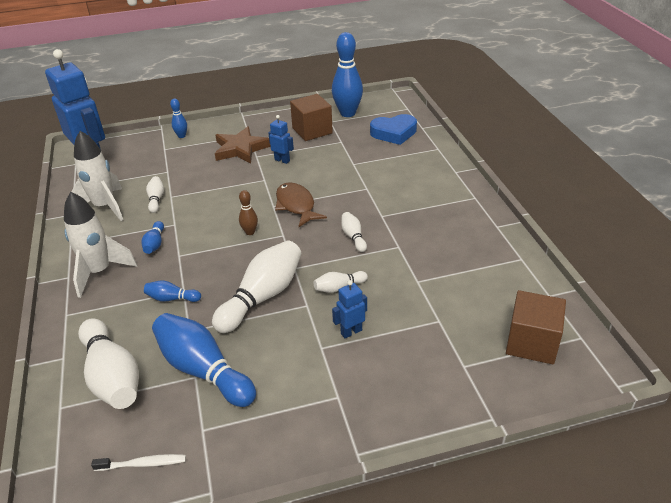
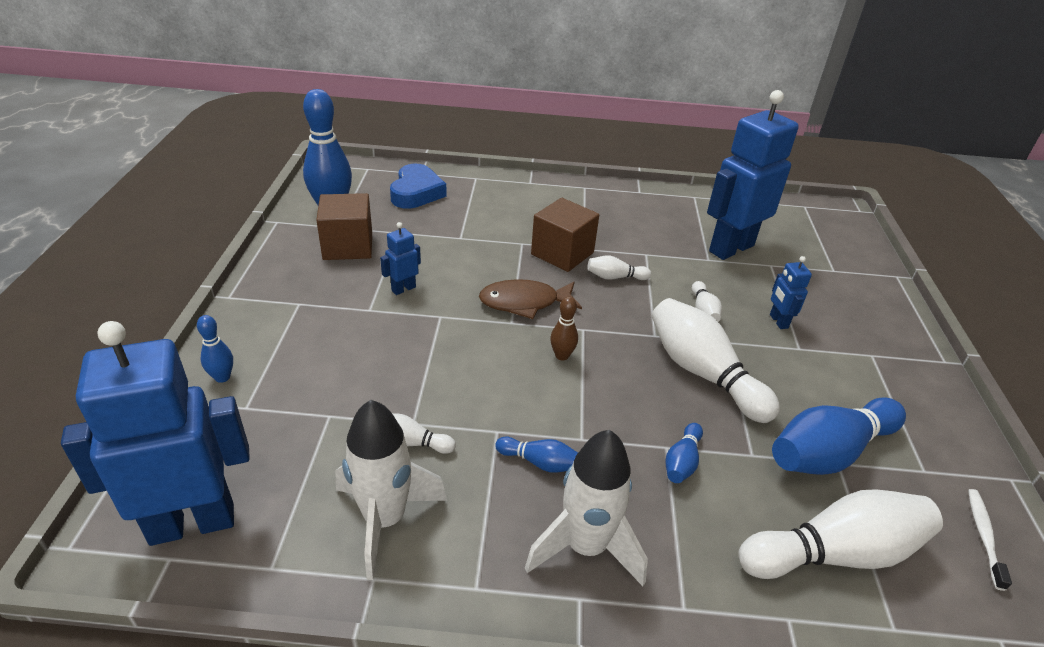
camera: 75 degrees left, 0 degrees up
brown star [215,126,271,164] -> none
brown cube [506,290,566,364] -> brown cube moved to [531,198,599,272]
none -> blue robot [707,90,799,260]

